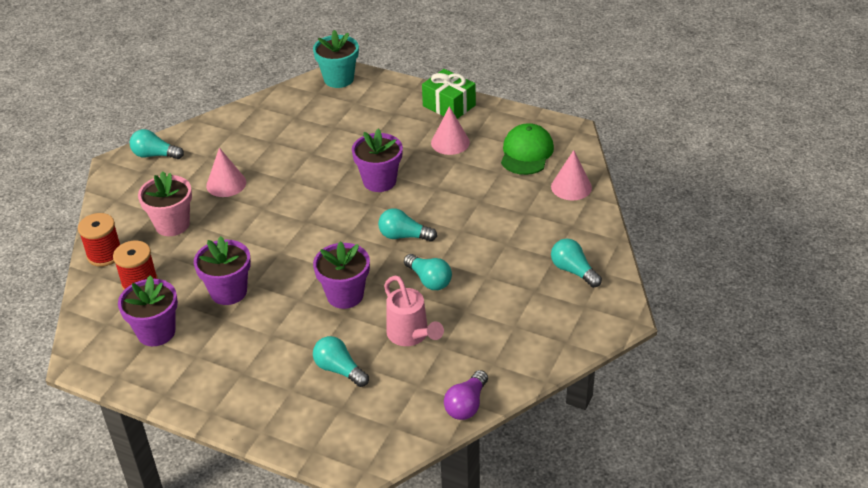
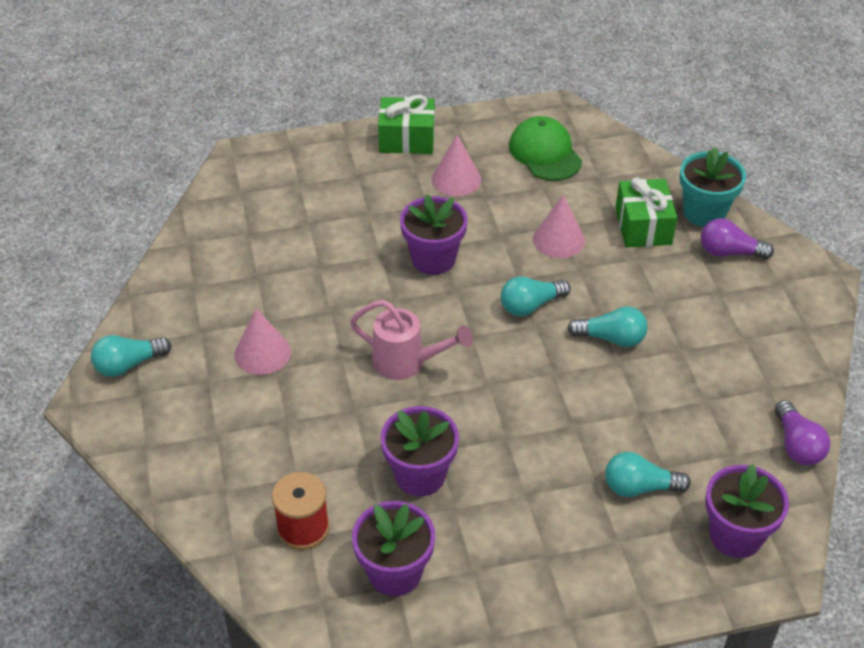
camera: 40 degrees left, 5 degrees up
red spool [78,213,120,267] -> none
pink flower pot [138,171,192,236] -> none
turquoise flower pot [313,30,359,88] -> turquoise flower pot moved to [679,147,746,227]
purple flower pot [313,241,370,309] -> purple flower pot moved to [705,464,789,558]
pink watering can [384,275,444,346] -> pink watering can moved to [350,300,473,380]
pink cone [551,150,592,200] -> pink cone moved to [533,195,585,258]
turquoise light bulb [551,239,602,288] -> purple light bulb [701,218,774,259]
none -> green gift [615,178,677,248]

